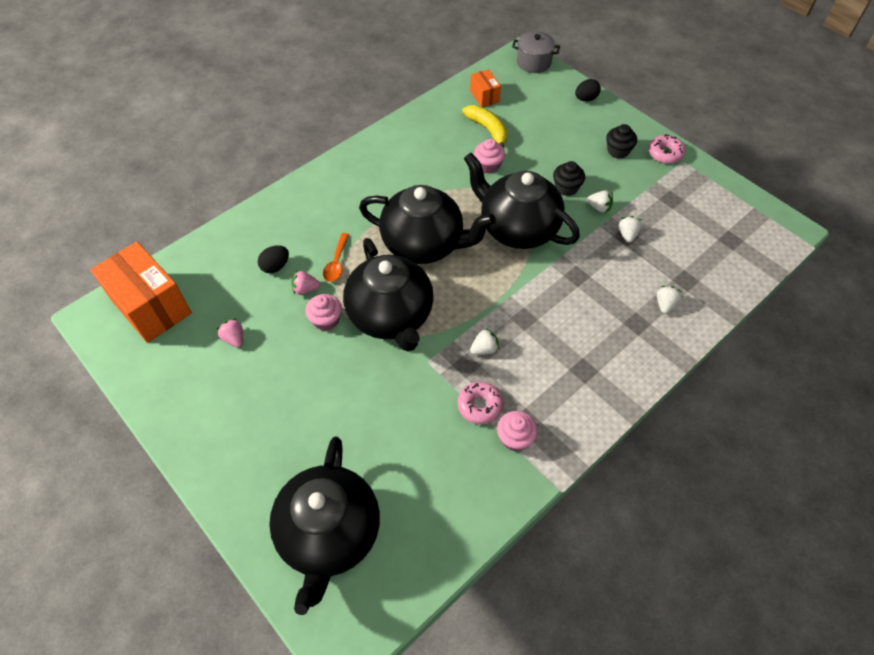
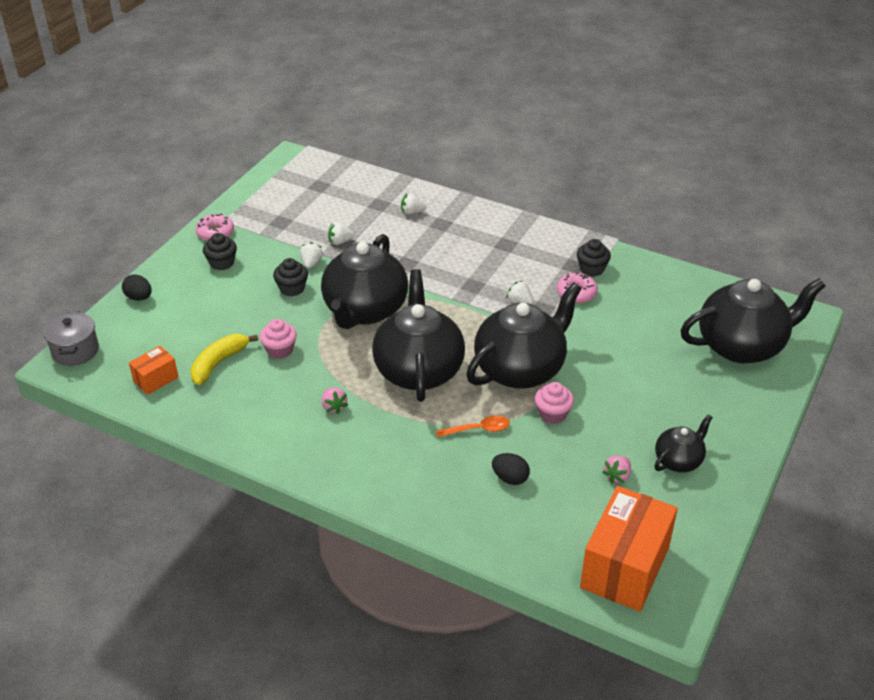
camera: 110 degrees left, 15 degrees down
pink strawberry [291,271,320,295] -> pink strawberry moved to [322,387,348,414]
pink cupcake [497,411,538,451] -> black cupcake [577,239,611,277]
none -> black teapot [654,414,713,472]

